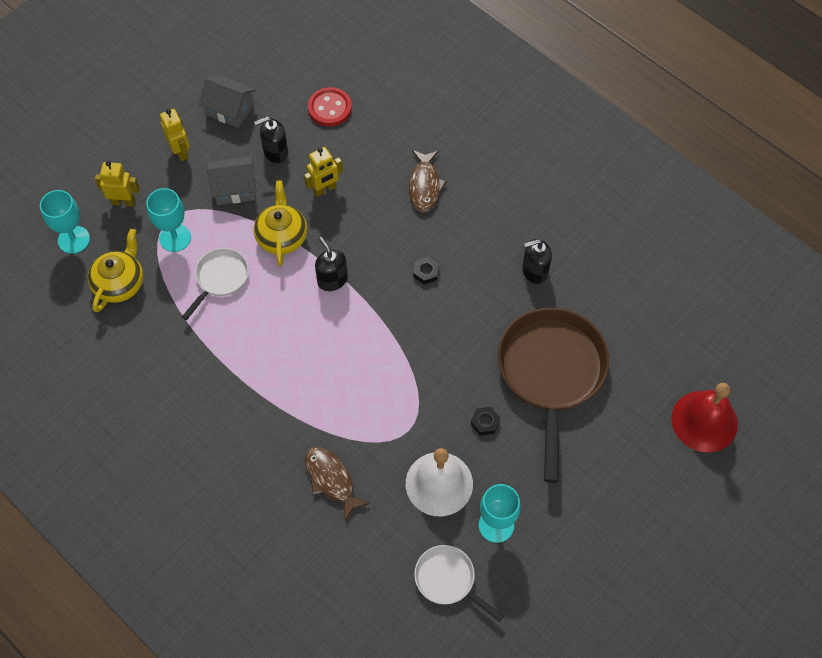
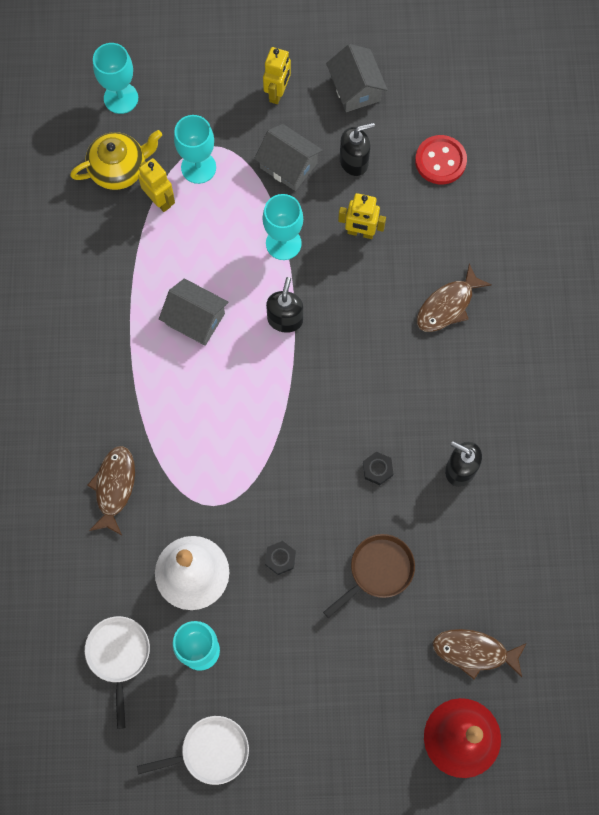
camera: 45 degrees right, 10 degrees up
yellow robot [95,161,140,206] -> yellow robot moved to [138,158,175,212]
white pan [182,248,249,320] -> white pan moved to [137,716,249,785]
black soap dispenser [254,116,288,163] -> black soap dispenser turned 135 degrees clockwise [340,122,375,176]
yellow teapot [254,180,307,266] -> turquoise goblet [263,194,303,260]
black nut [413,257,439,285] -> black nut moved to [363,452,393,485]
brown pan [498,308,609,483] -> brown pan [323,534,415,618], size x0.50
none -> grey house [159,278,229,346]
none -> brown fish [432,629,527,679]

